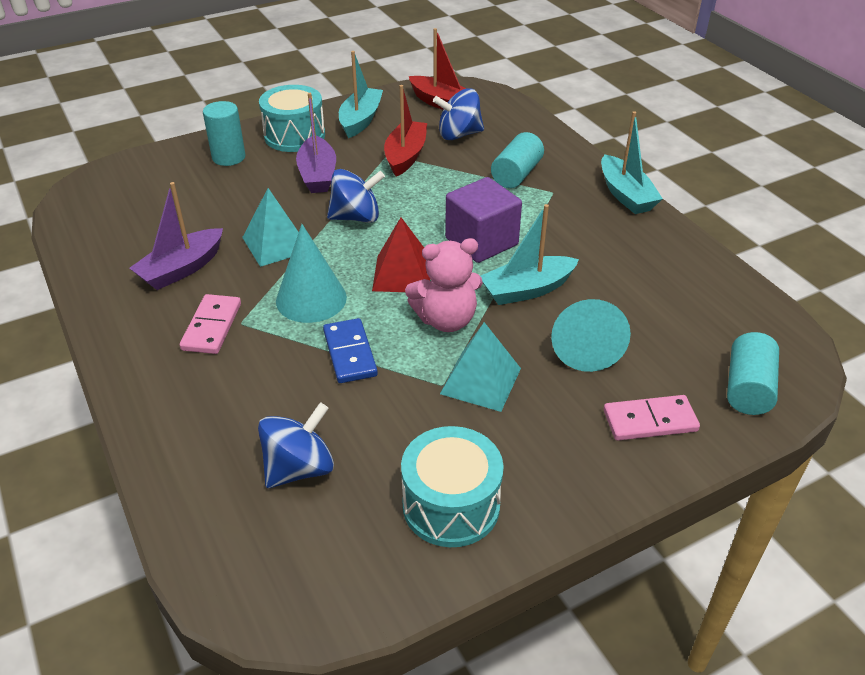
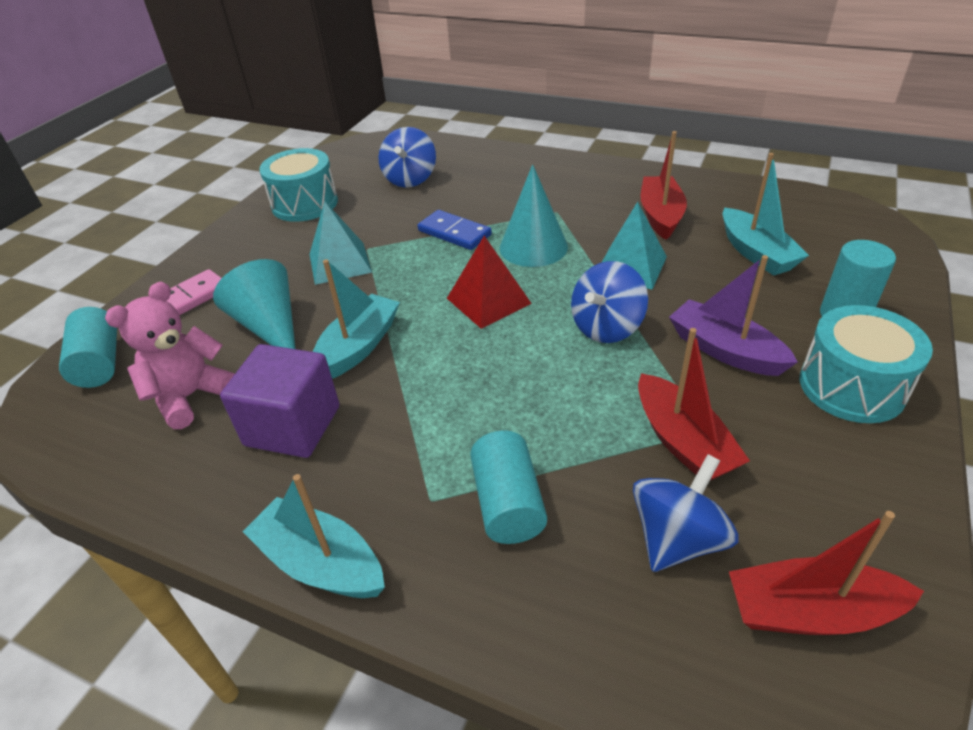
camera: 145 degrees right, 0 degrees up
purple boat [129,182,223,290] -> red boat [640,131,687,240]
pink domino [180,294,241,354] -> none
turquoise boat [339,51,383,138] -> turquoise boat moved to [722,153,809,276]
pink teddy bear [405,238,483,332] -> pink teddy bear moved to [105,282,235,429]
purple cube [445,177,522,263] -> purple cube moved to [220,344,339,458]

